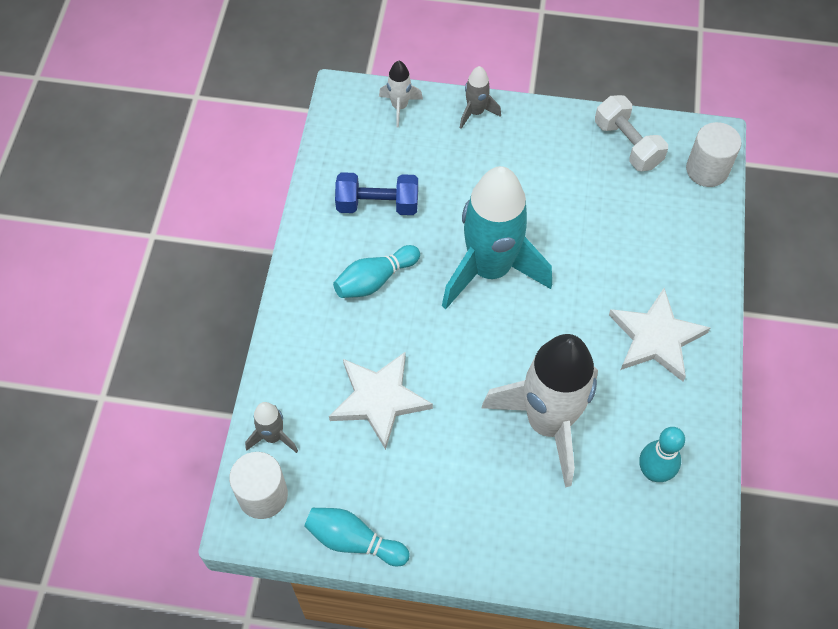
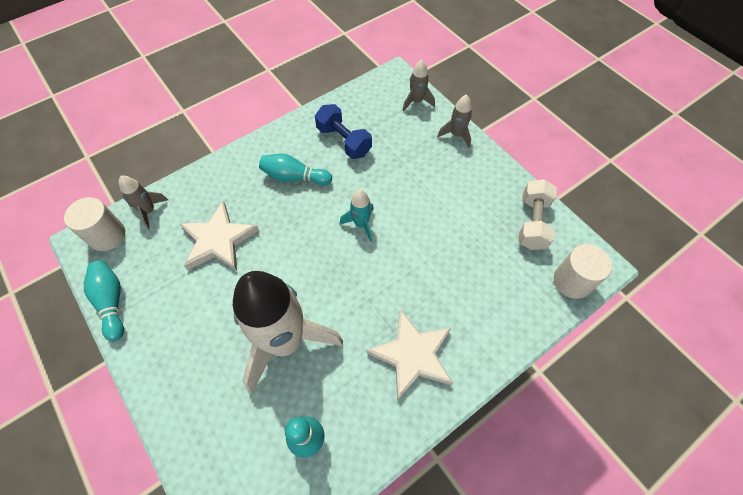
camera: 45 degrees right, 0 degrees up
white rocket [379,61,423,127] -> grey rocket [402,60,435,111]
turquoise rocket [442,166,552,309] -> turquoise rocket [340,189,374,242], size x0.43

